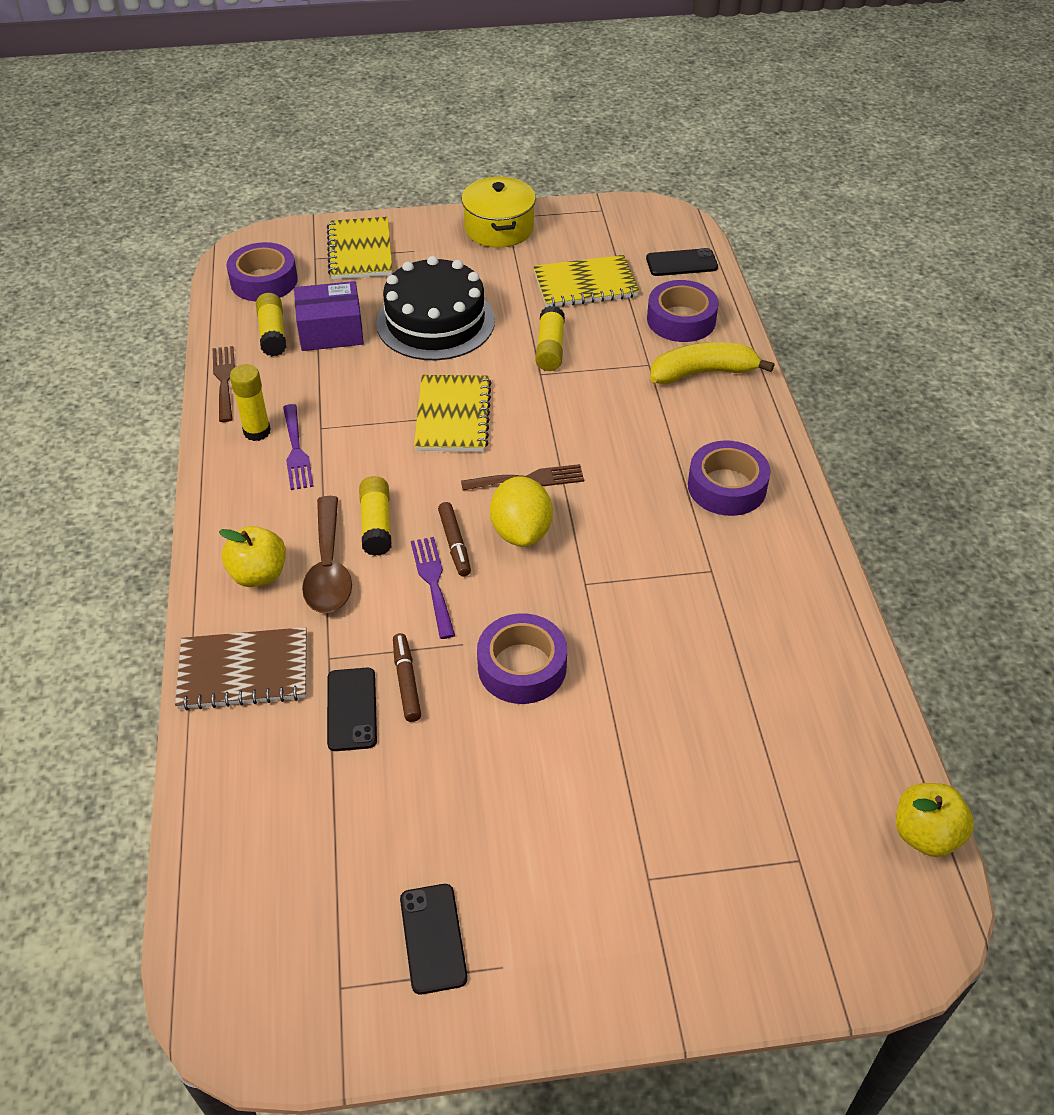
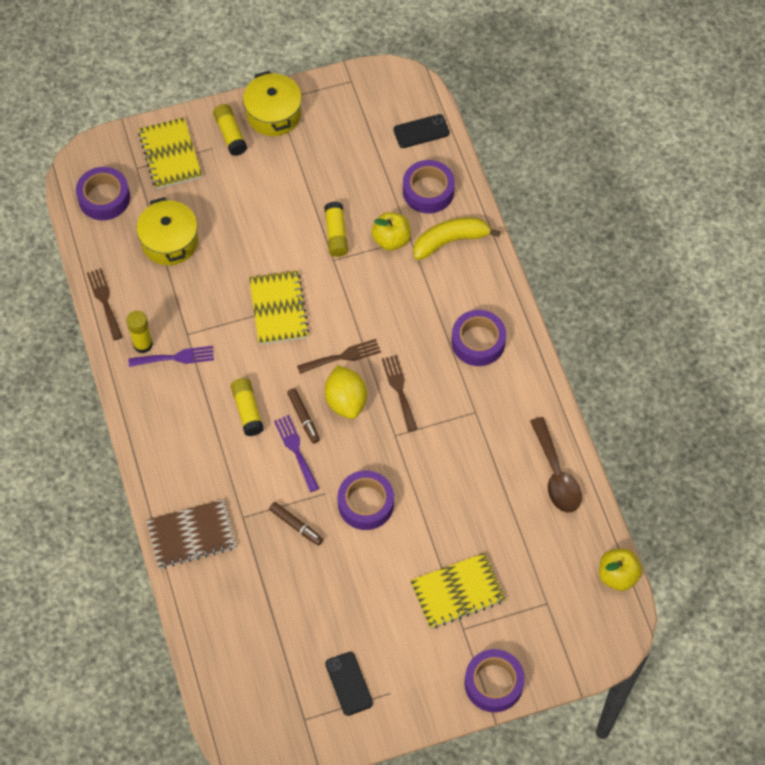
camera: 10 degrees left, 15 degrees up
yellow apple [219,526,286,587] -> yellow apple moved to [372,212,411,251]
yellow glue stick [256,293,286,356] -> yellow glue stick moved to [213,104,247,156]
purple fork [283,404,314,490] -> purple fork turned 75 degrees counterclockwise [128,346,214,367]
purple box [294,281,364,351] -> yellow pot [136,197,198,265]
brown spoon [302,496,352,613] -> brown spoon moved to [530,417,582,513]
black phone [327,668,377,751] -> none
black cake [376,256,495,360] -> none
brown marker [393,633,421,722] -> brown marker turned 150 degrees clockwise [269,502,323,546]
yellow notebook [533,255,639,307] -> yellow notebook moved to [410,553,506,629]
none -> brown fork [382,355,417,432]
none -> purple tape [464,649,525,712]

